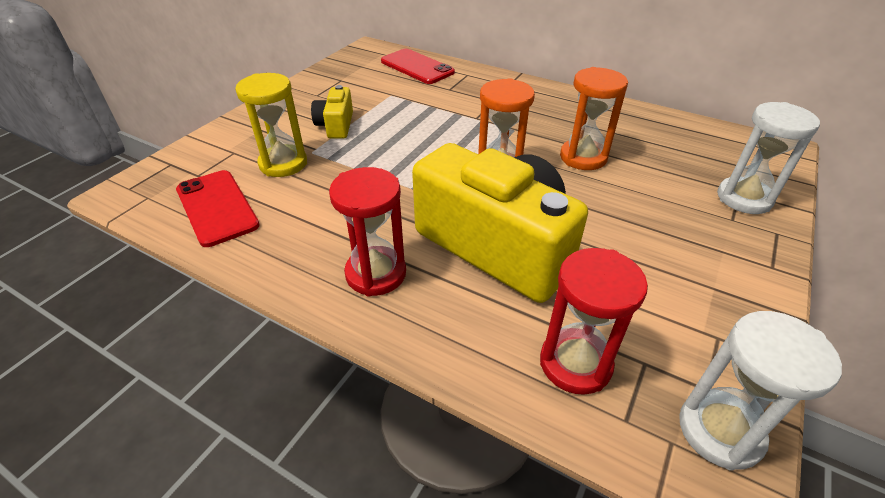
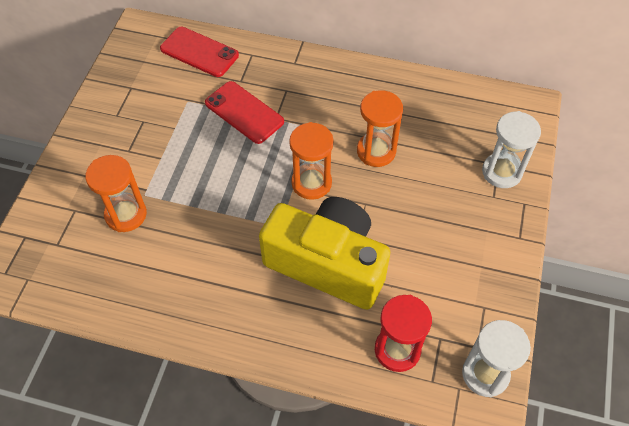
camera: 15 degrees left, 15 degrees up
red phone [176,170,260,247] -> red phone moved to [205,81,284,144]
yellow hourglass [235,73,307,177] -> orange hourglass [85,155,147,232]
yellow camera [311,85,353,139] -> none
red hourglass [329,167,406,297] -> none

